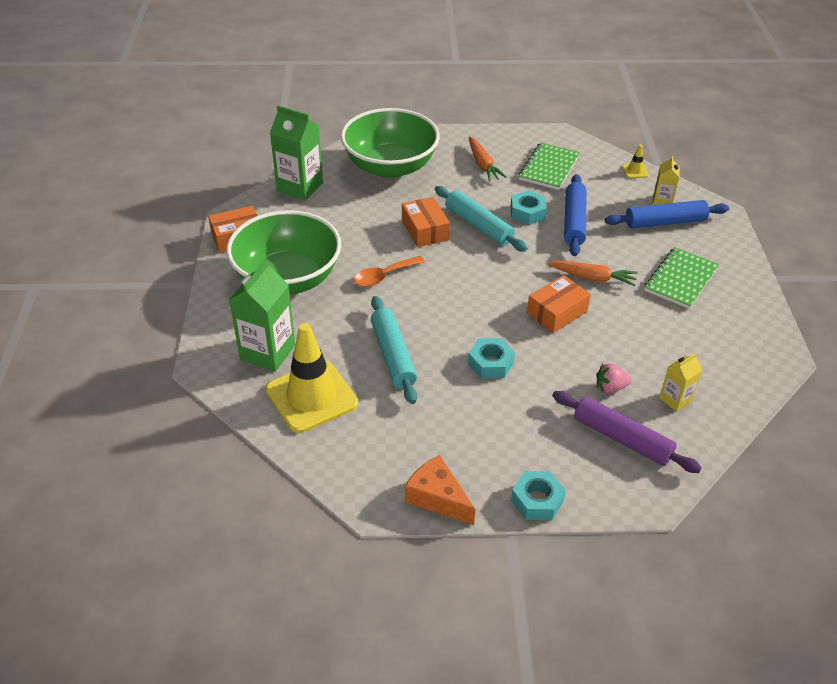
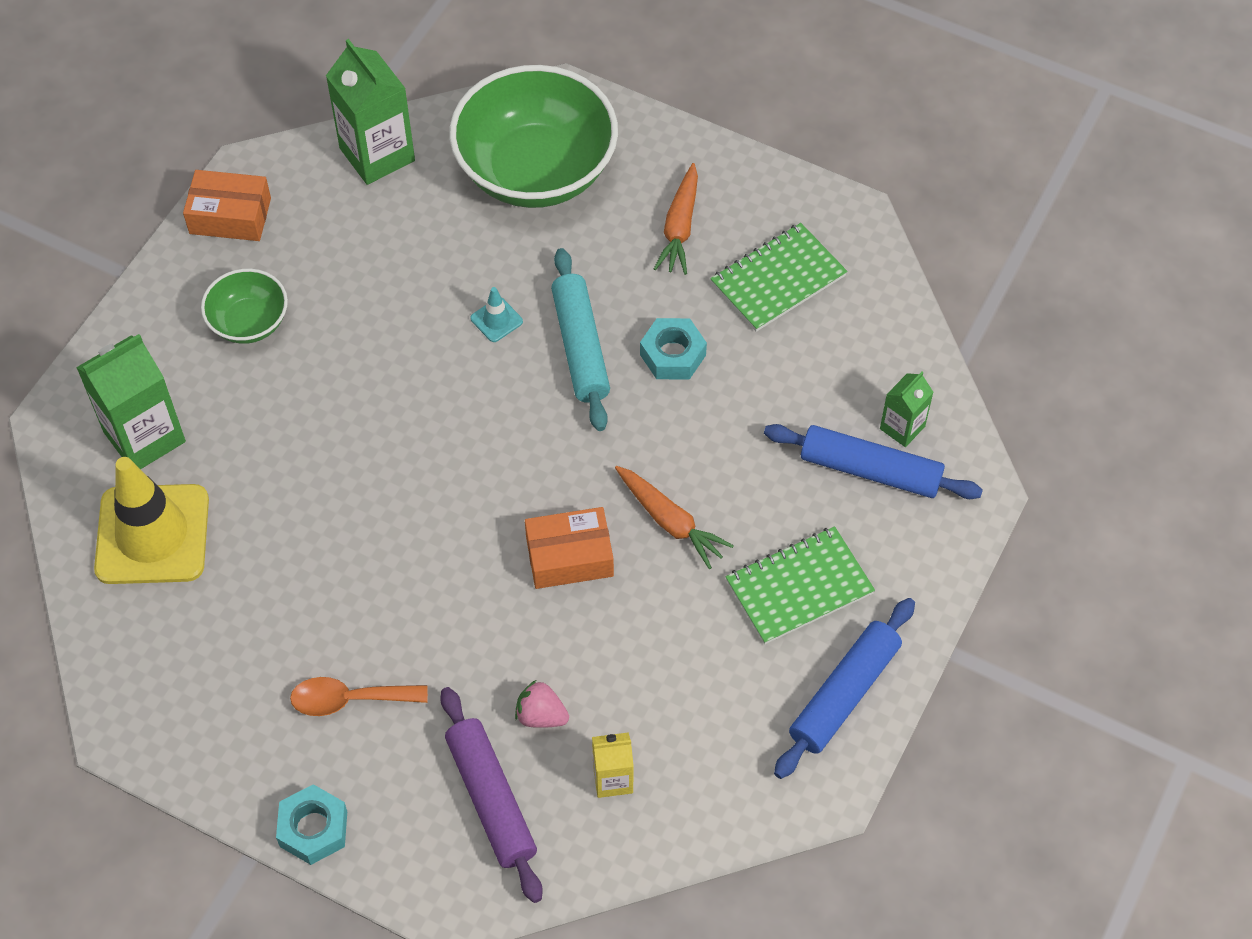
camera: 30 degrees right, 15 degrees up
green bowl [227,210,341,295] -> green bowl [201,269,288,344], size x0.50
orange spoon [354,256,425,287] -> orange spoon moved to [290,677,428,716]
turquoise rolling pin [371,296,417,404] -> none
orange box [402,197,450,247] -> turquoise traffic cone [470,287,523,342]
orange cheese [405,455,475,525] -> none
turquoise nut [468,338,515,379] -> none
blue rolling pin [564,174,587,256] -> blue rolling pin moved to [774,598,915,779]
yellow traffic cone [622,145,649,178] -> none
yellow carton [653,156,680,205] -> green carton [880,372,933,447]

